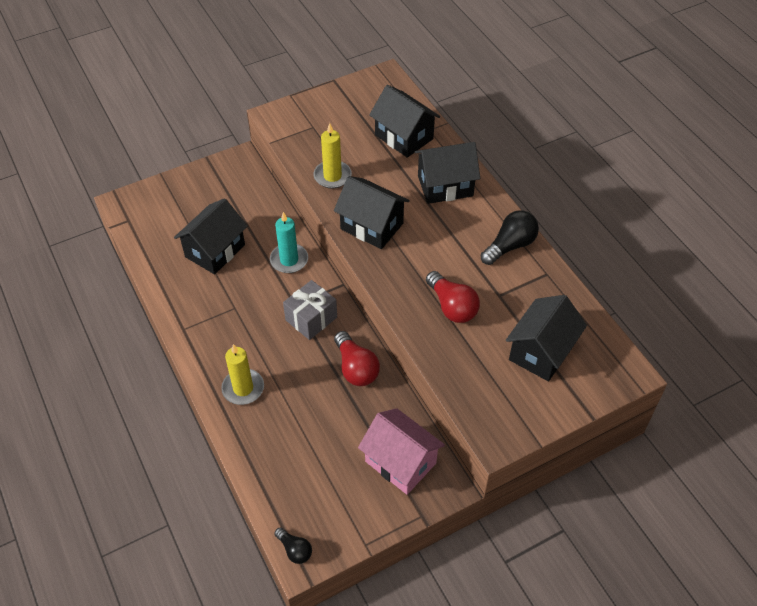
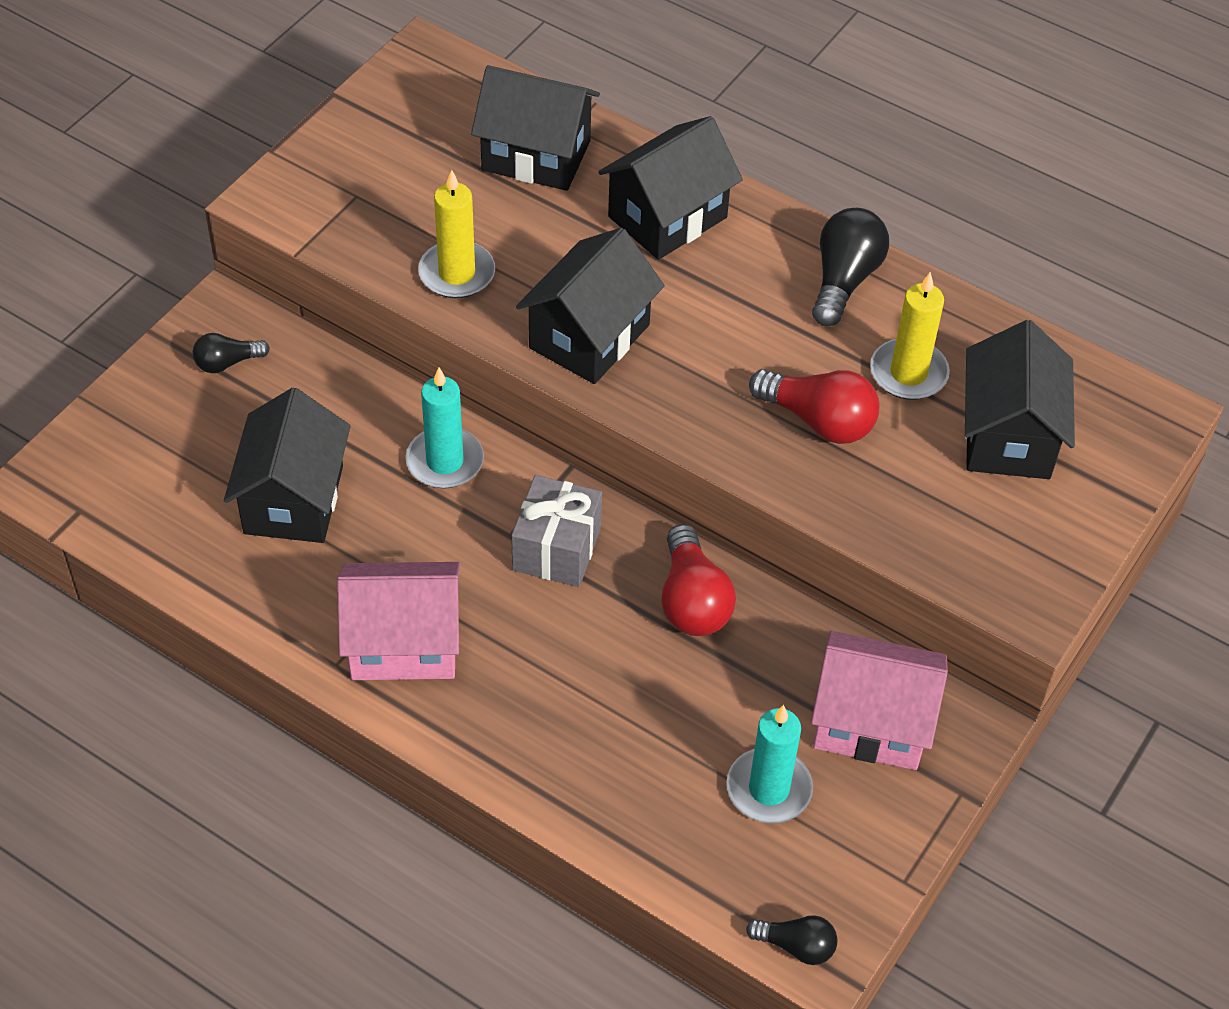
camera: 30 degrees left, 0 degrees up
yellow candle [221,344,264,405] -> yellow candle moved to [870,272,950,400]
black house [334,176,410,249] -> black house turned 60 degrees counterclockwise [516,228,665,384]
red light bulb [334,331,380,386] -> red light bulb turned 45 degrees clockwise [661,524,736,636]
none -> black light bulb [192,333,270,373]
none -> pink house [337,562,460,680]
none -> turquoise candle [727,705,813,823]

